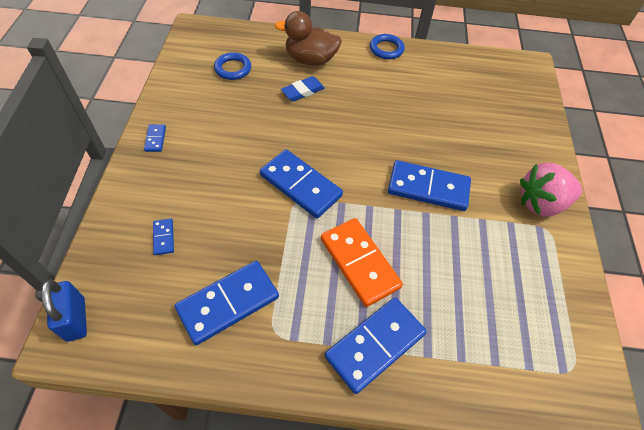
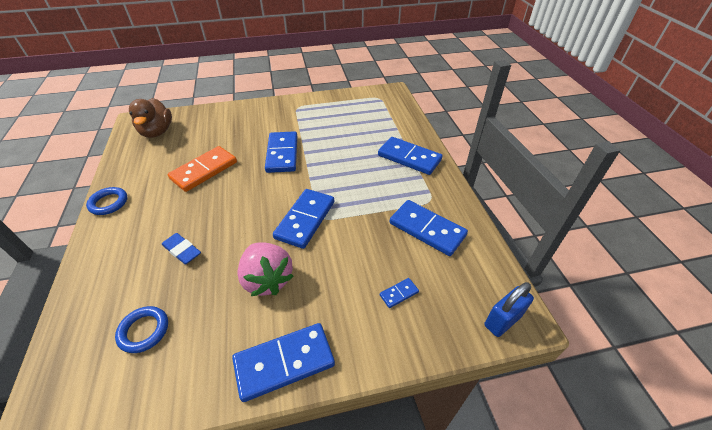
camera: 105 degrees left, 10 degrees down
blue domino [144,124,166,152] -> blue domino [232,323,335,402], size x2.24
brown duck [275,11,342,66] -> brown duck moved to [129,98,172,138]
orange domino [321,218,403,307] -> orange domino moved to [167,146,237,192]
pink strawberry [520,163,582,217] -> pink strawberry moved to [237,243,294,296]

